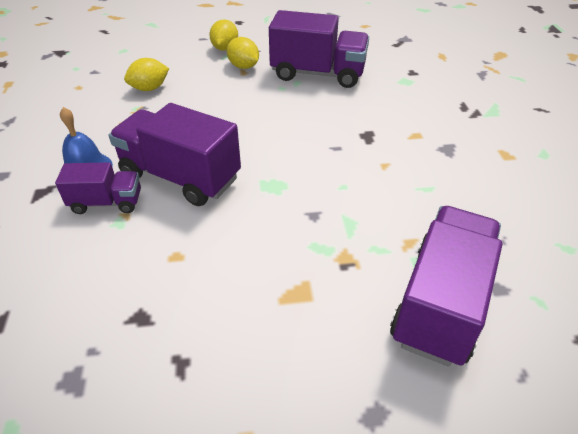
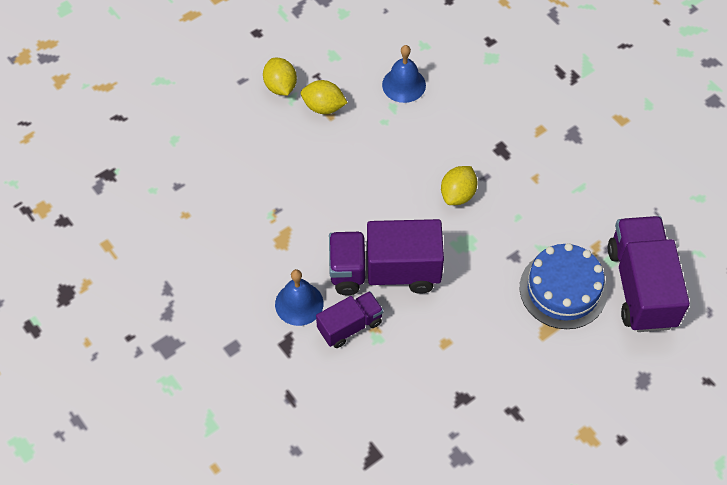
camera: 30 degrees left, 15 degrees up
yellow lemon [124,58,169,91] -> yellow lemon moved to [441,166,477,205]
purple truck [269,10,369,88] -> blue bell [382,45,426,103]
none -> blue cake [520,243,607,329]

